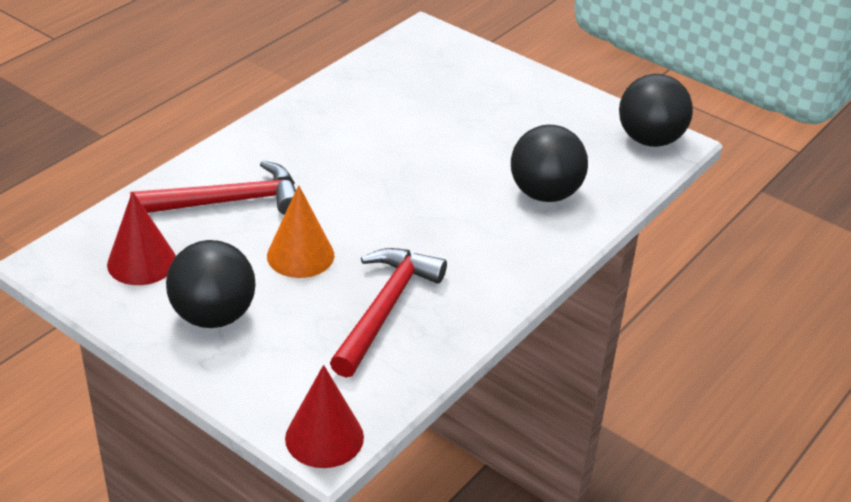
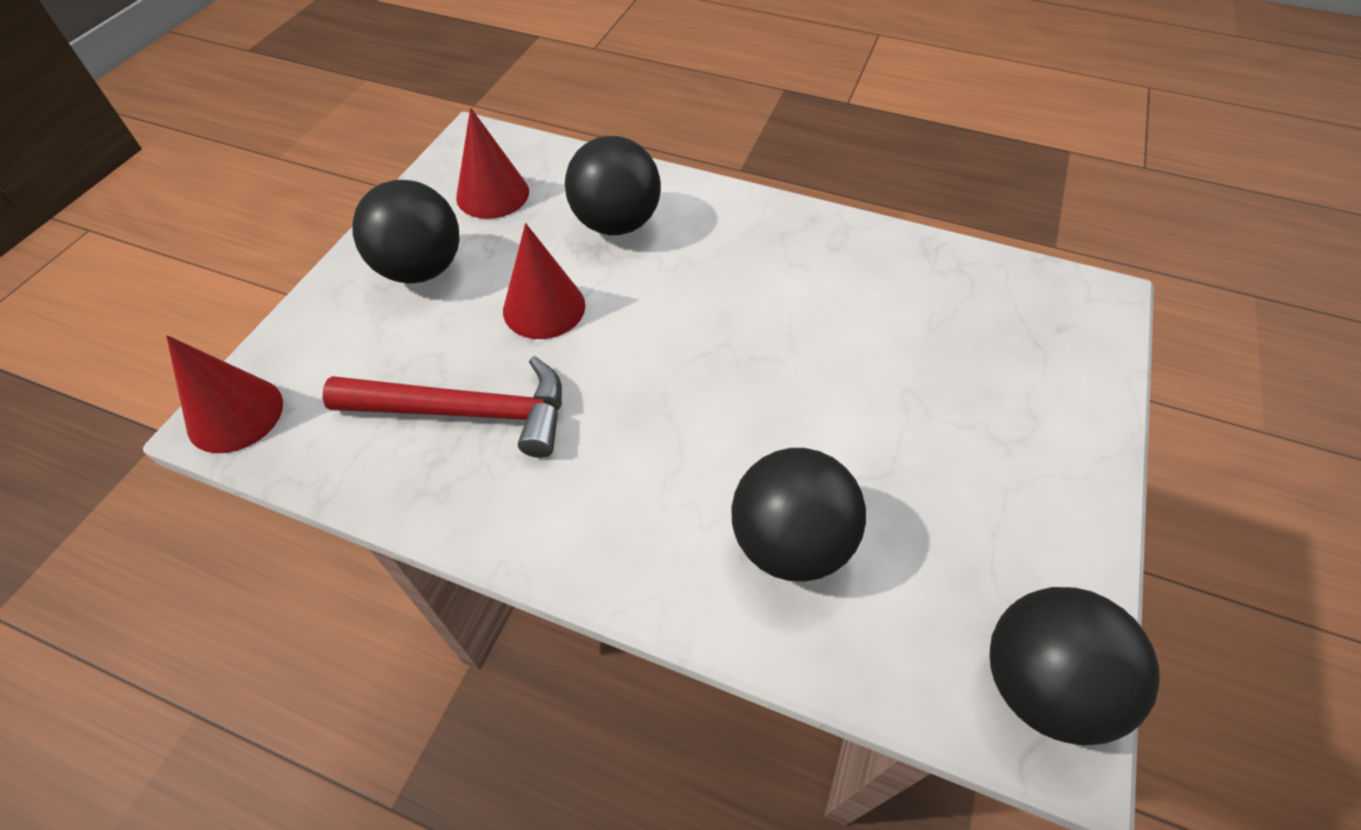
camera: 75 degrees right, 15 degrees up
red hammer [130,161,296,215] -> black ball [565,136,661,235]
orange cone [267,185,334,278] -> red cone [503,223,585,339]

